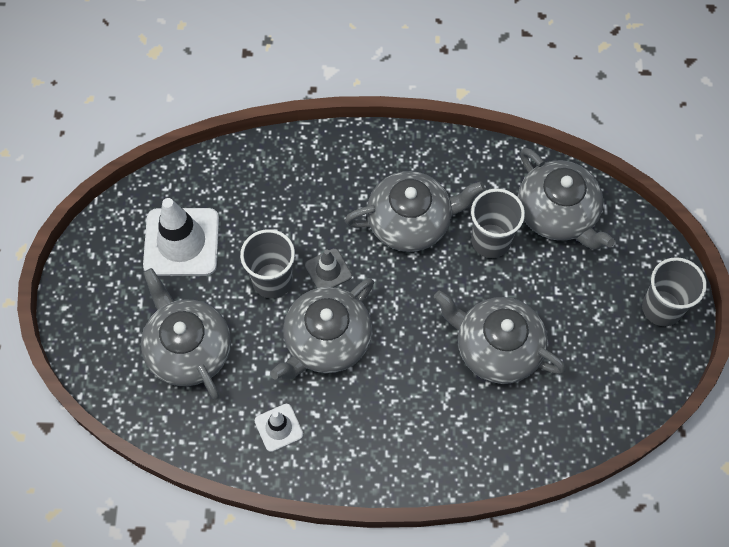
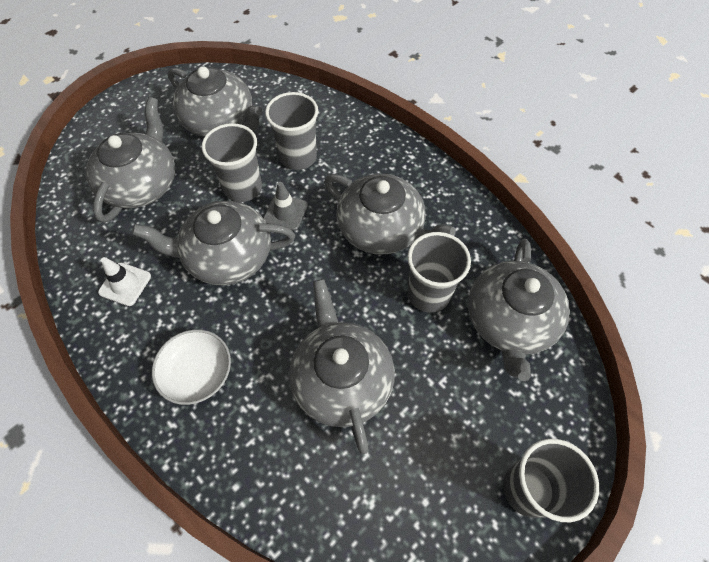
camera: 45 degrees right, 5 degrees down
white traffic cone [143,198,219,276] -> grey teapot [168,66,263,137]
none -> white bowl [152,330,231,405]
none -> grey cup [265,92,318,170]

